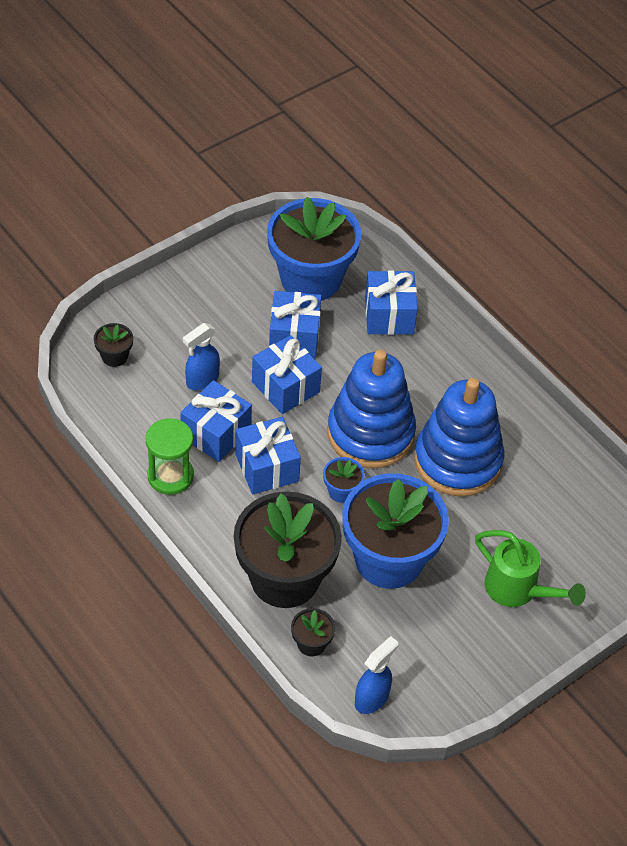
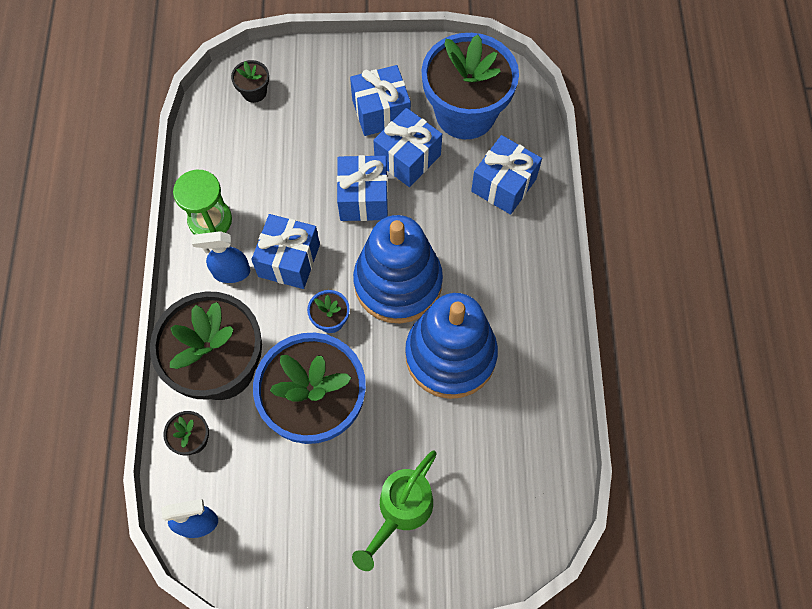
camera: 40 degrees right, 15 degrees up
blue gift [180,380,252,462] -> blue gift moved to [350,65,411,136]
blue spray bottle [183,323,220,390] -> blue spray bottle moved to [192,231,250,283]
green watering can [475,530,586,607] -> green watering can turned 45 degrees clockwise [352,451,437,571]

